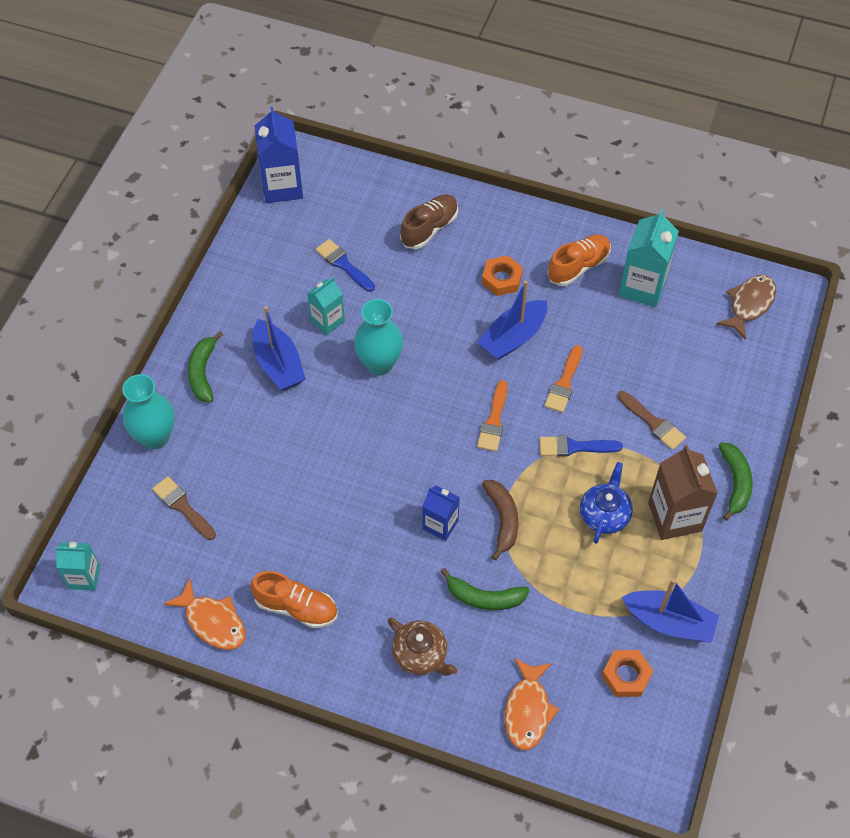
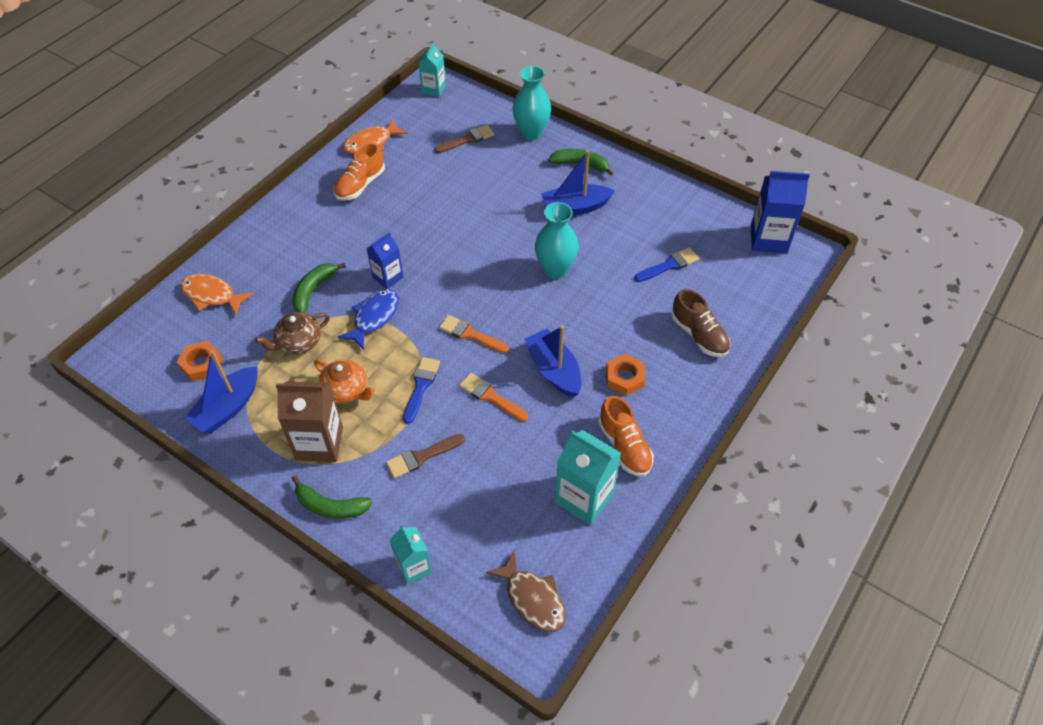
camera: 105 degrees right, 5 degrees down
turquoise carton [307,277,345,335] -> turquoise carton moved to [390,525,432,585]
brown teapot [387,618,458,676] -> brown teapot moved to [255,312,330,354]
brown banana [482,480,518,560] -> blue fish [338,289,399,350]
blue teapot [580,462,633,544] -> orange teapot [314,359,375,404]

